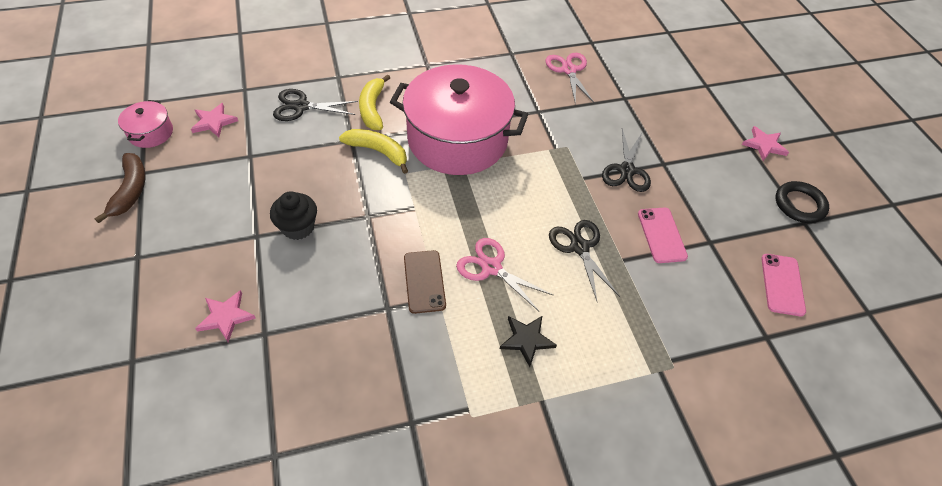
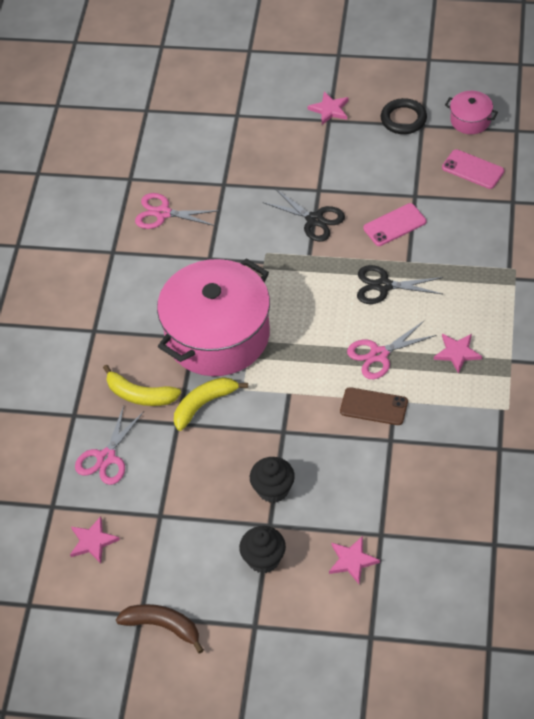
camera: 60 degrees left, 0 degrees up
pink pot [118,100,173,148] -> pink pot moved to [445,91,498,134]
black scissors [273,89,358,121] -> pink scissors [75,405,144,485]
black star [500,316,557,367] -> pink star [434,334,482,374]
pink phone [638,208,688,263] -> pink phone turned 45 degrees counterclockwise [363,203,426,246]
none -> black cupcake [239,526,286,573]

